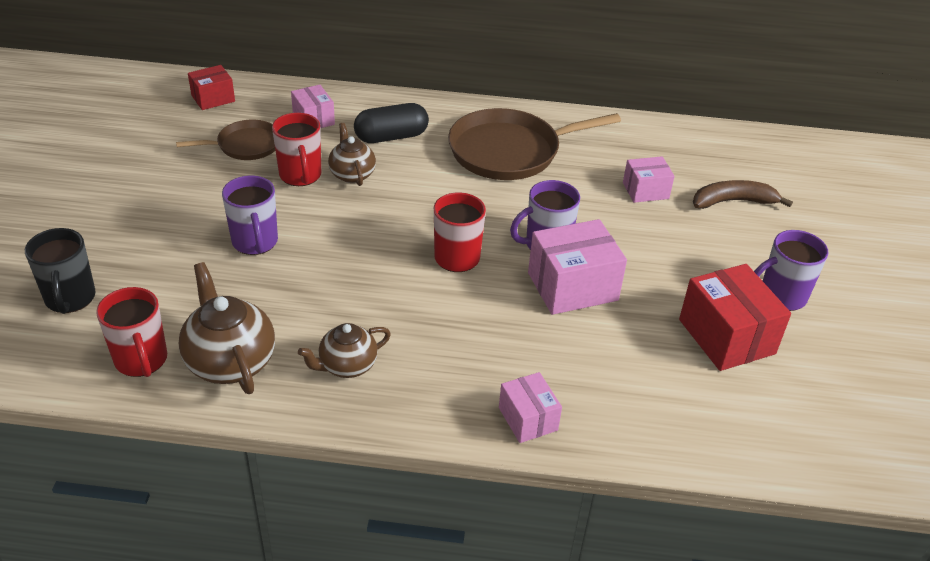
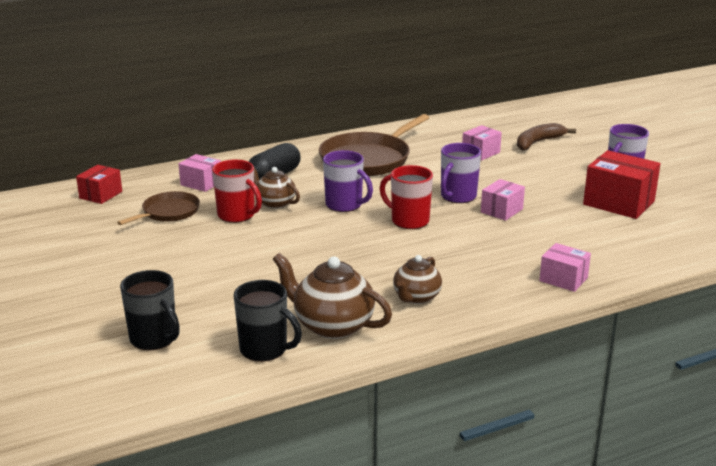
camera: 30 degrees left, 15 degrees down
red mug [96,287,167,377] -> black mug [234,280,302,362]
purple mug [222,175,278,255] -> purple mug moved to [323,150,373,212]
pink box [528,219,627,315] -> pink box [481,179,525,221], size x0.59

